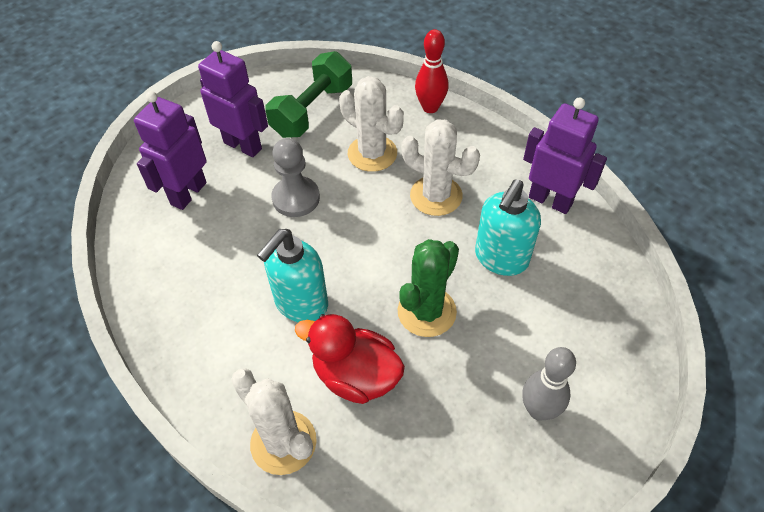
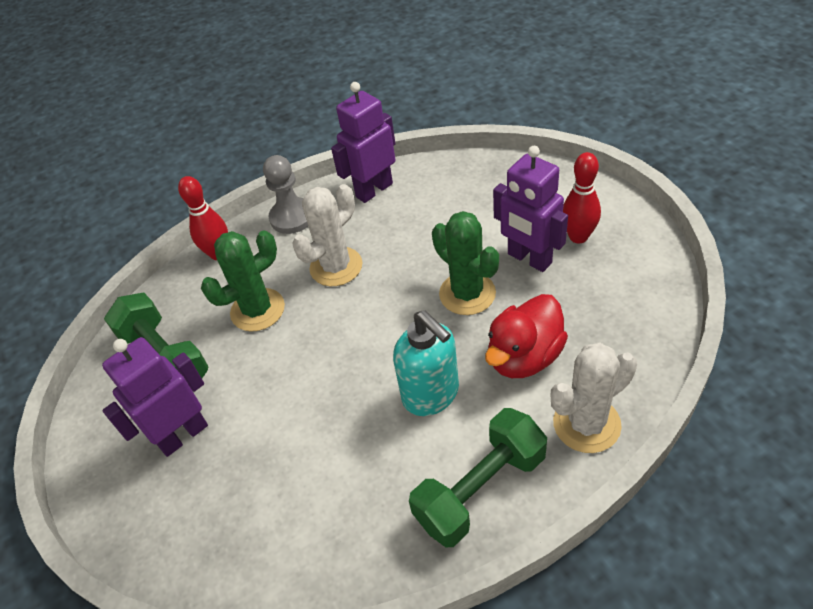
camera: 70 degrees left, 5 degrees down
purple robot [134,91,207,210] -> purple robot moved to [493,146,568,272]
grey pawn [271,138,320,217] -> grey pawn moved to [263,155,308,234]
white cactus [339,76,404,172] -> green cactus [201,230,285,331]
turquoise soap dispenser [475,179,541,276] -> none
grey bowling pin [522,347,576,421] -> red bowling pin [563,152,601,243]
none -> green dumbbell [409,408,547,547]

